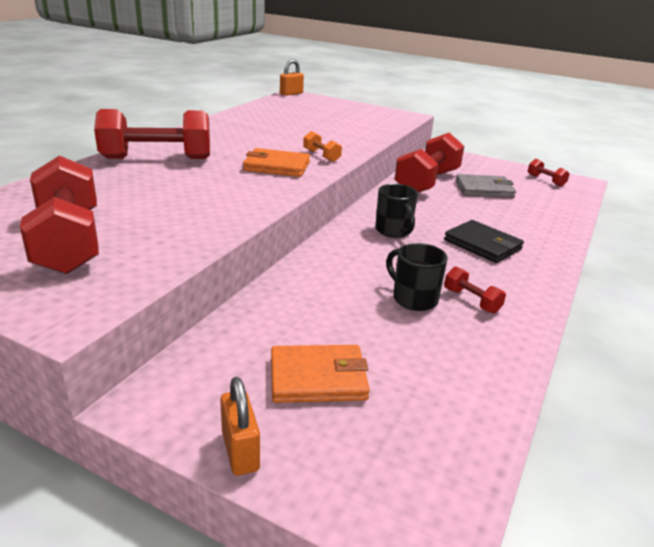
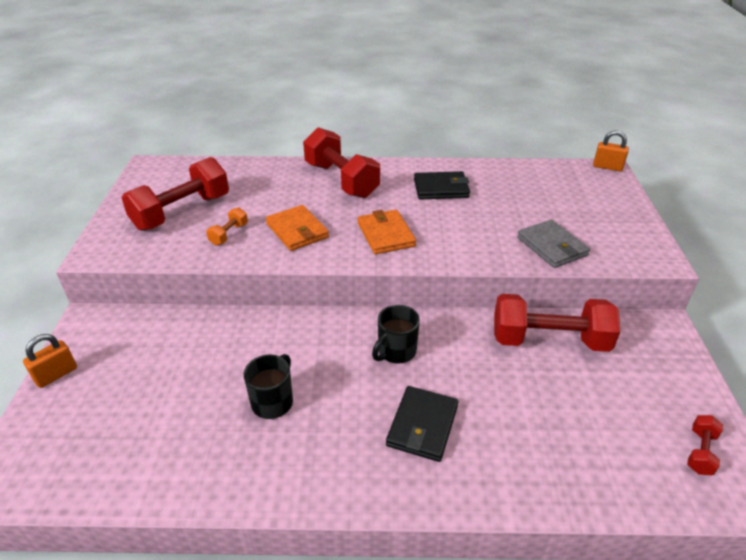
camera: 65 degrees right, 10 degrees up
orange wallet [271,345,370,403] -> orange wallet moved to [266,205,329,251]
orange dumbbell [303,131,342,162] -> orange dumbbell moved to [206,207,248,246]
red dumbbell [444,266,506,314] -> none
grey wallet [456,174,516,198] -> grey wallet moved to [517,219,590,268]
none -> black wallet [414,171,470,200]

